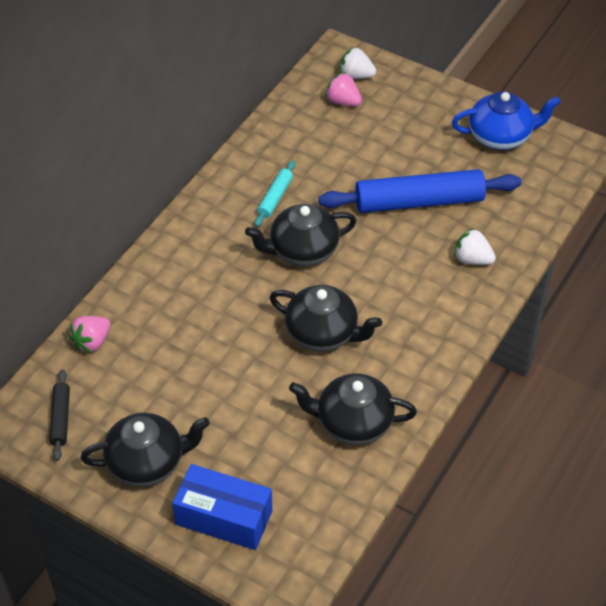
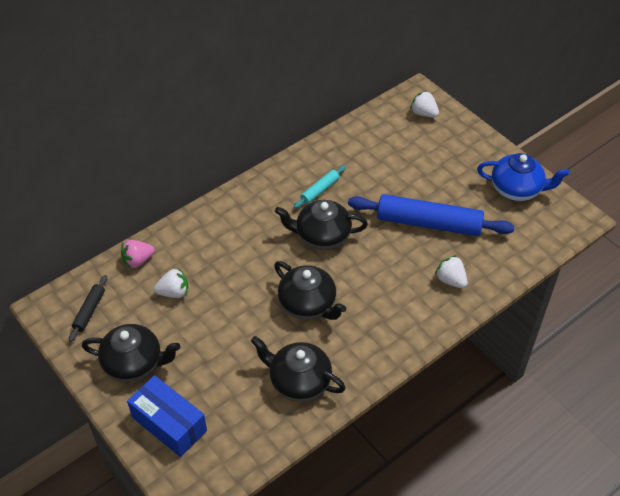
camera: 20 degrees right, 0 degrees up
pink strawberry [325,72,362,106] -> none
none -> white strawberry [154,268,188,298]

